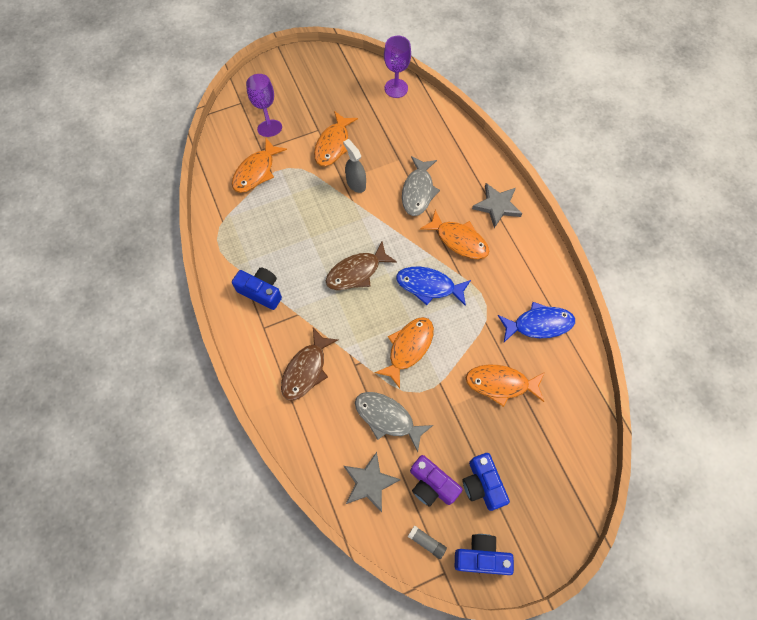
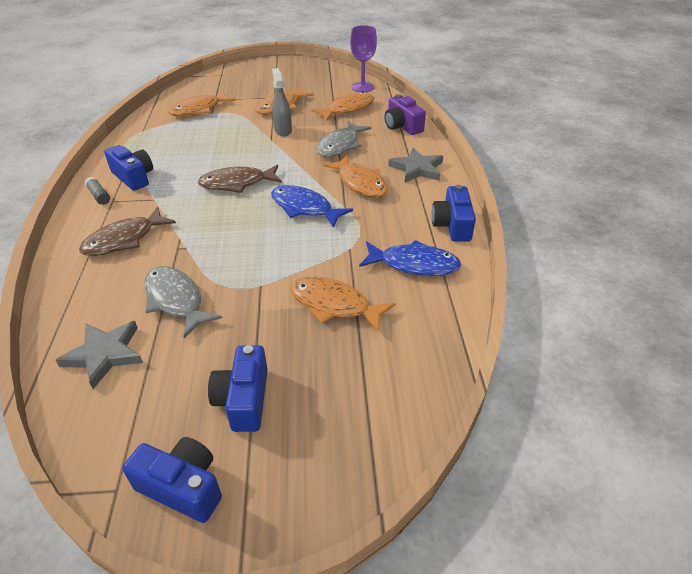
camera: 20 degrees right, 25 degrees down
purple goblet [246,74,282,137] -> none
orange fish [375,317,434,388] -> orange fish moved to [311,92,374,121]
grey glue stick [408,525,447,559] -> grey glue stick moved to [85,177,110,205]
purple camera [410,455,463,507] -> purple camera moved to [384,94,426,135]
none -> blue camera [431,185,476,242]

